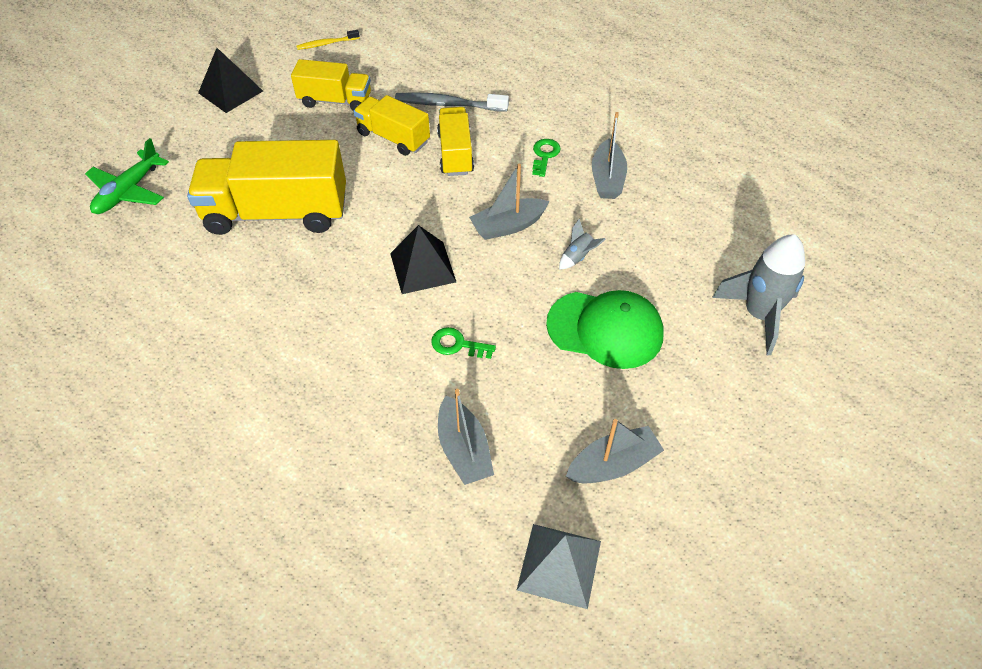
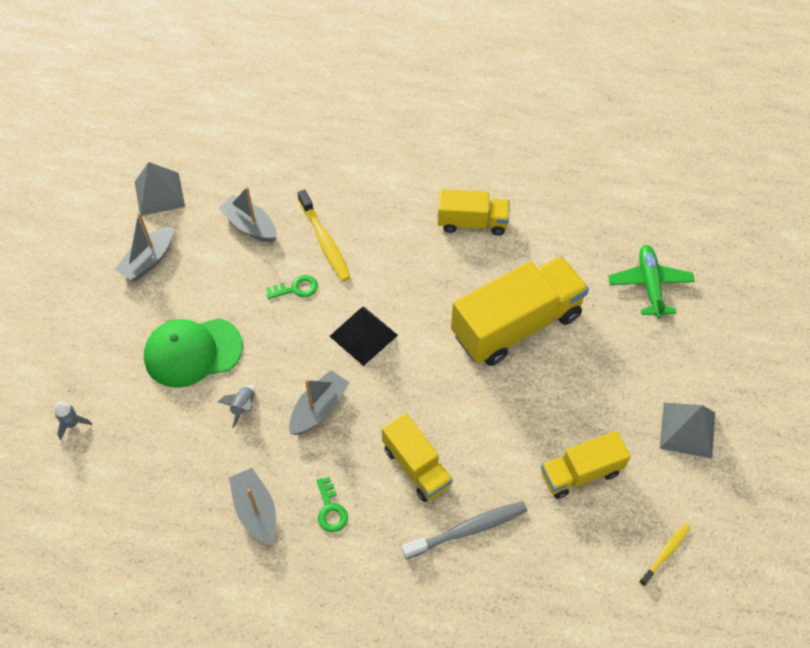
camera: 150 degrees right, 5 degrees up
black pyramid [198,48,263,113] -> grey pyramid [660,403,715,459]
yellow truck [353,95,430,156] -> yellow truck moved to [438,189,510,236]
grey rocket [712,234,805,355] -> grey rocket [55,402,92,440], size x0.45
none -> yellow toothbrush [298,189,351,281]

